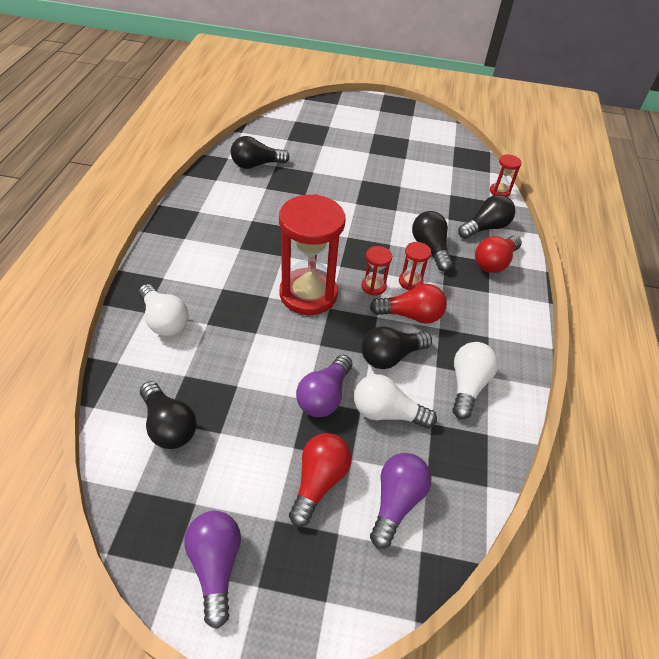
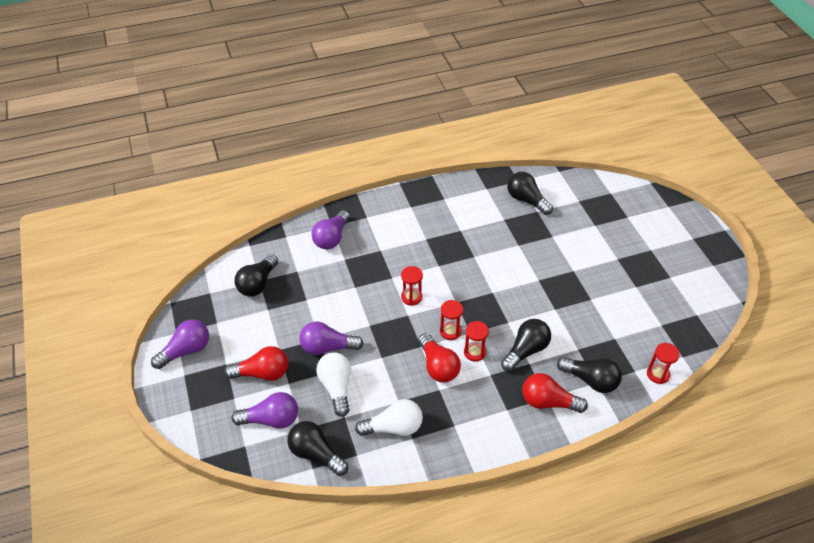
camera: 65 degrees right, 0 degrees up
white light bulb [138,284,189,336] -> purple light bulb [311,210,350,249]
red hourglass [279,194,346,315] -> red hourglass [401,266,423,306], size x0.44
black light bulb [361,326,432,369] -> black light bulb moved to [287,421,348,476]

